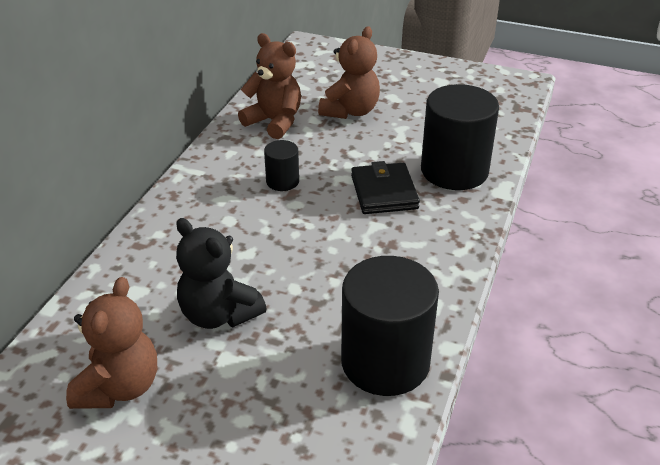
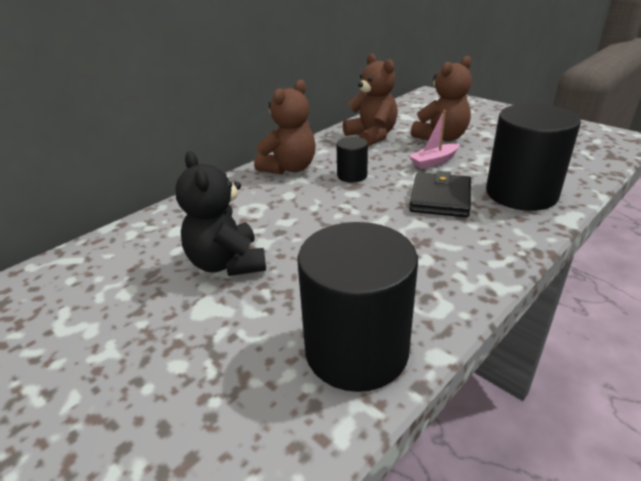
camera: 25 degrees right, 5 degrees down
brown teddy bear [66,277,157,409] -> brown teddy bear moved to [254,80,316,175]
none -> pink boat [409,110,459,169]

